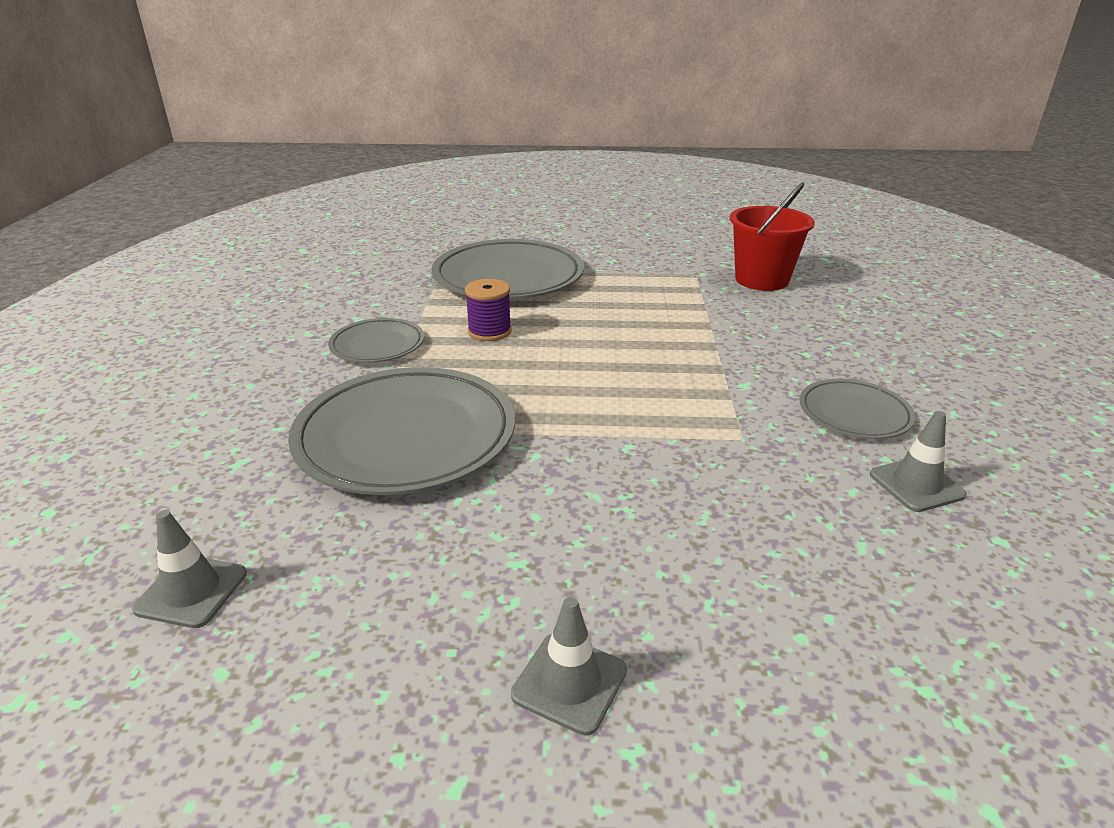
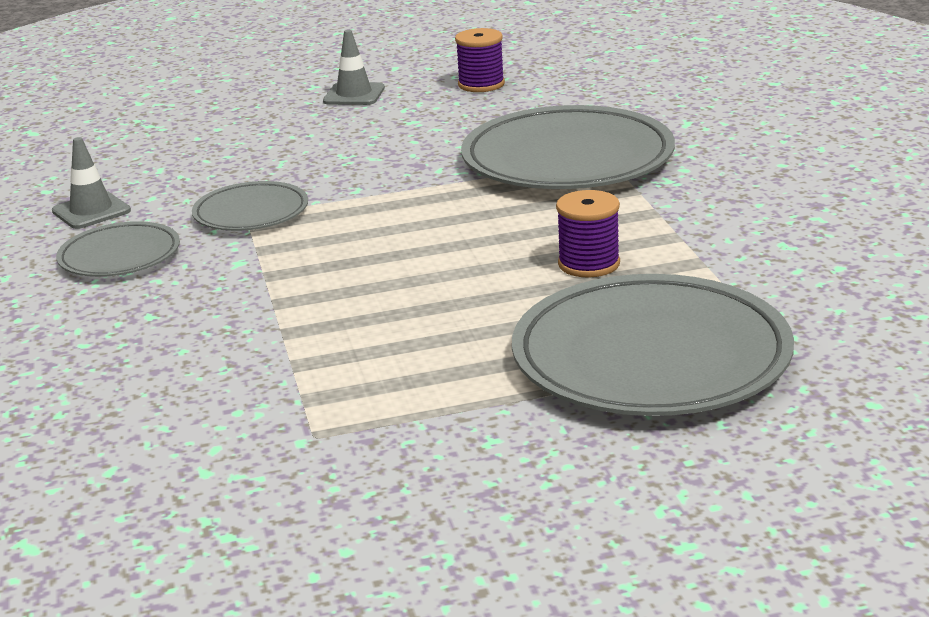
camera: 165 degrees right, 5 degrees down
grey traffic cone [132,510,247,628] -> none
grey plate [328,318,424,363] -> grey plate moved to [192,181,308,231]
red bucket [730,182,815,291] -> none
none -> purple spool [455,28,505,92]

